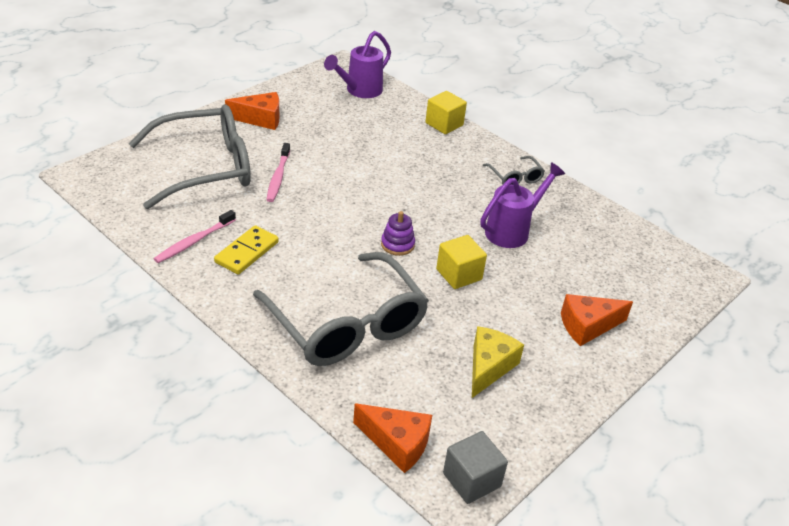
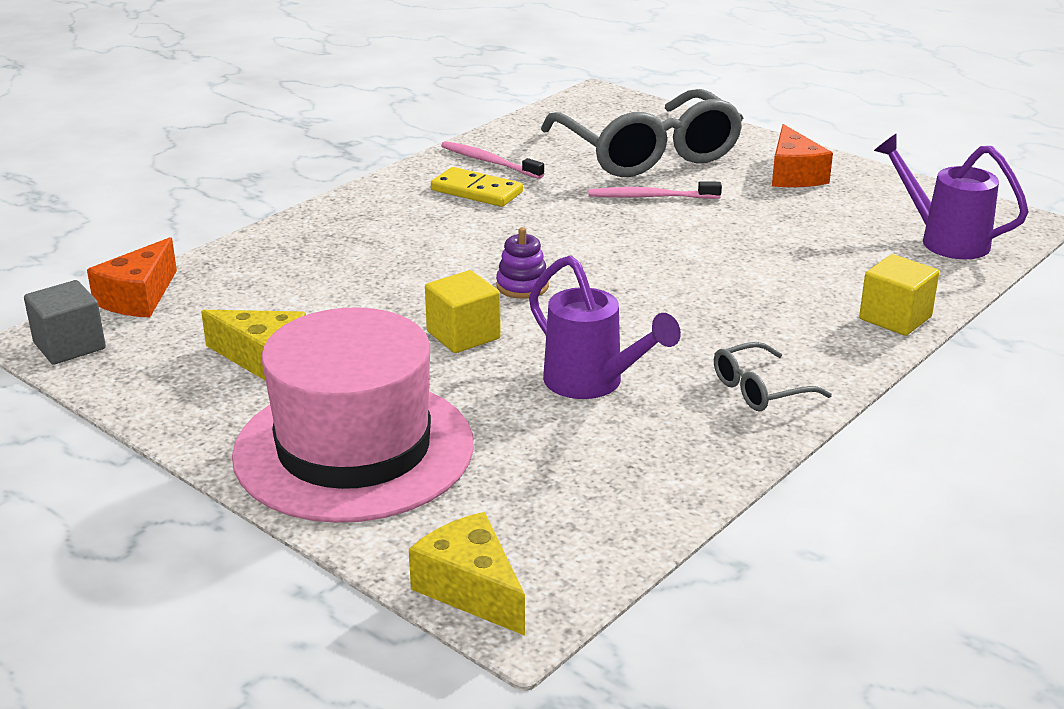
camera: 90 degrees right, 10 degrees down
grey glasses [253,252,429,366] -> none
orange cheese [561,294,633,346] -> pink hat [232,307,474,523]
none -> yellow cheese [409,512,525,636]

